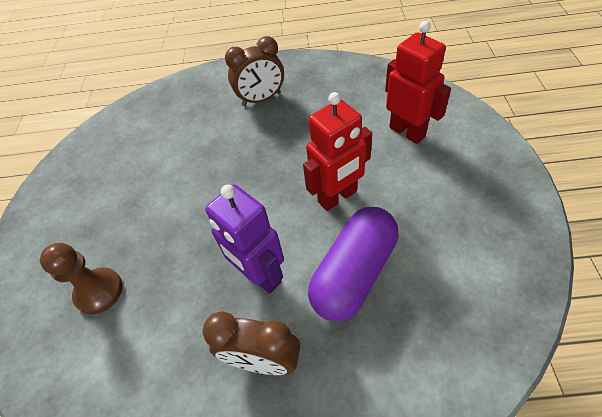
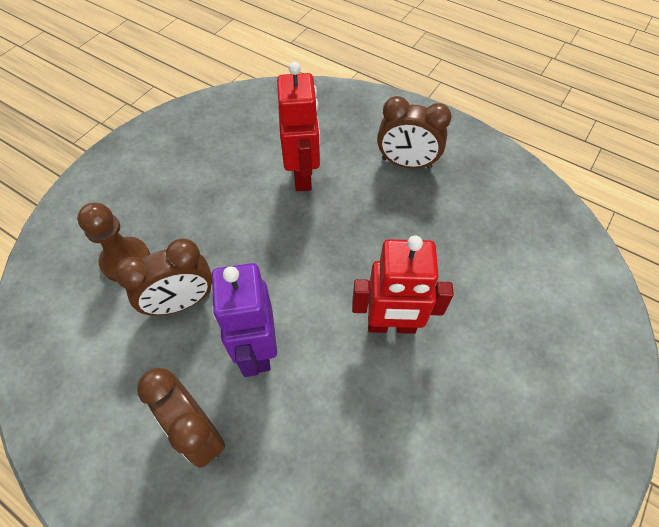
camera: 30 degrees right, 5 degrees up
purple capsule [308,207,398,322] -> none
red robot [385,21,451,144] -> red robot moved to [277,62,320,191]
none -> brown clock [115,238,212,316]

